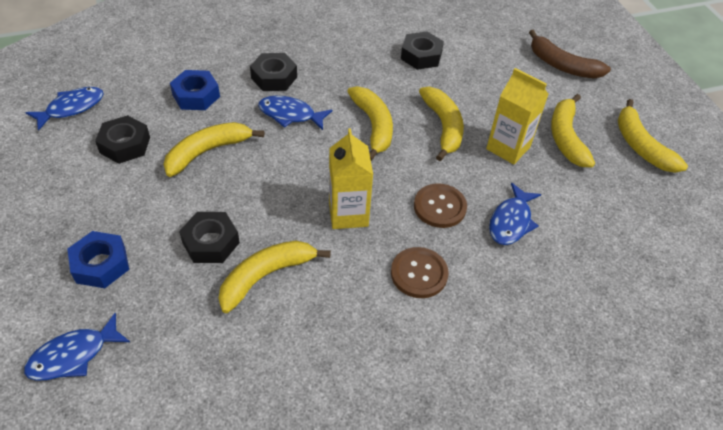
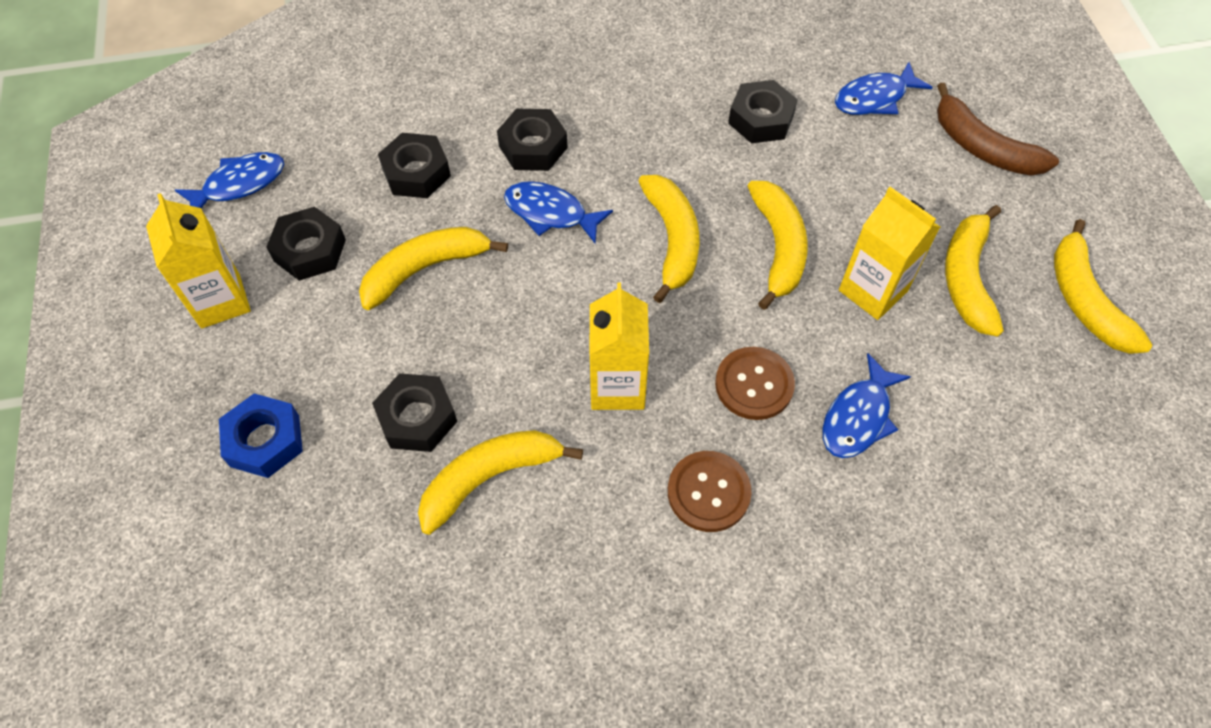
camera: 10 degrees right, 10 degrees up
blue fish [24,313,130,381] -> blue fish moved to [835,62,933,115]
blue nut [170,70,220,110] -> black nut [378,133,451,198]
none -> yellow carton [146,193,251,329]

